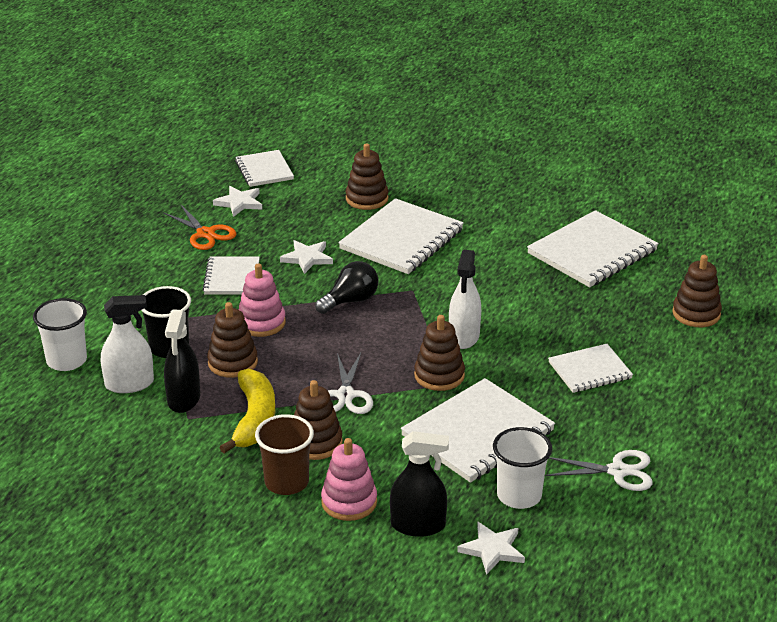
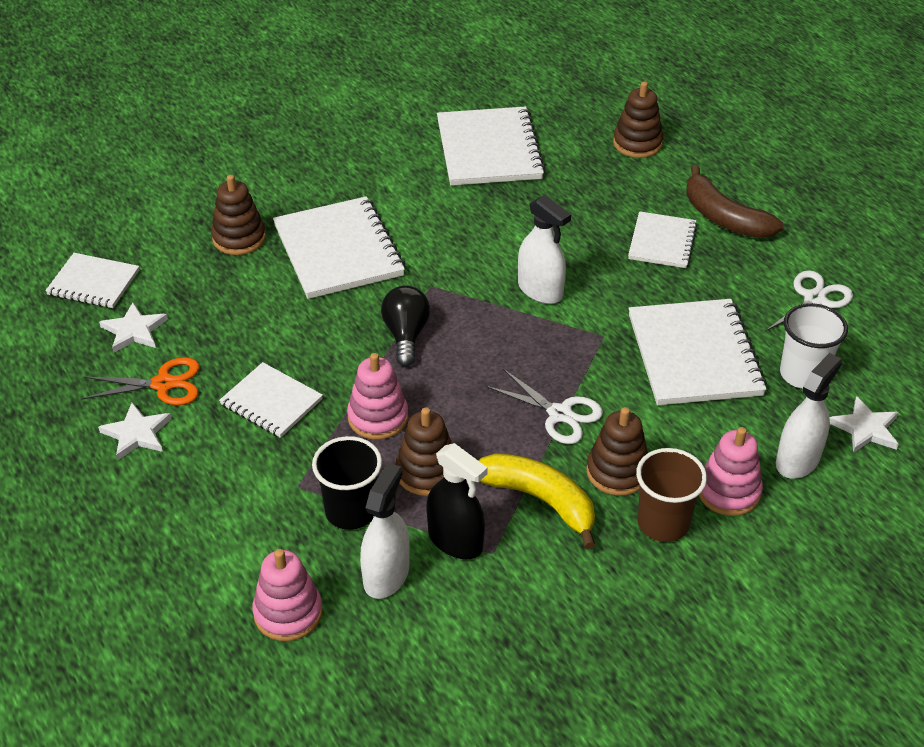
camera: 55 degrees left, 10 degrees up
white cup [33,298,87,371] -> pink stacking toy [252,549,323,641]
white star [280,240,333,274] -> white star moved to [98,402,172,460]
black spray bottle [390,431,449,537] -> white spray bottle [776,353,842,479]
brown stacking toy [414,315,465,391] -> none
none -> brown banana [686,165,784,238]

